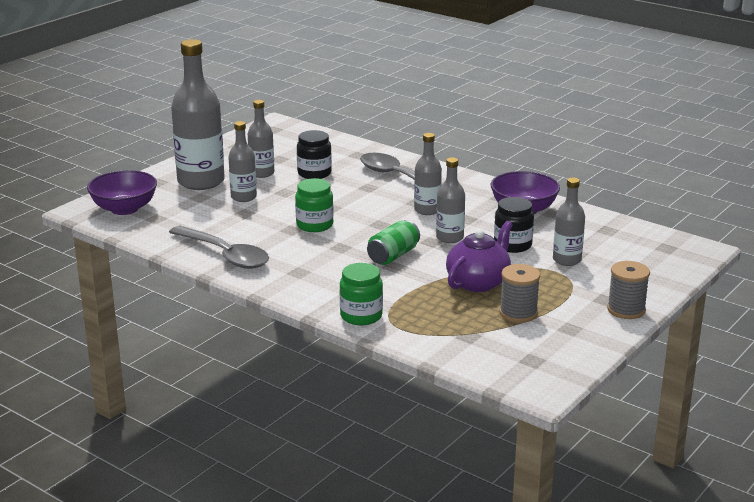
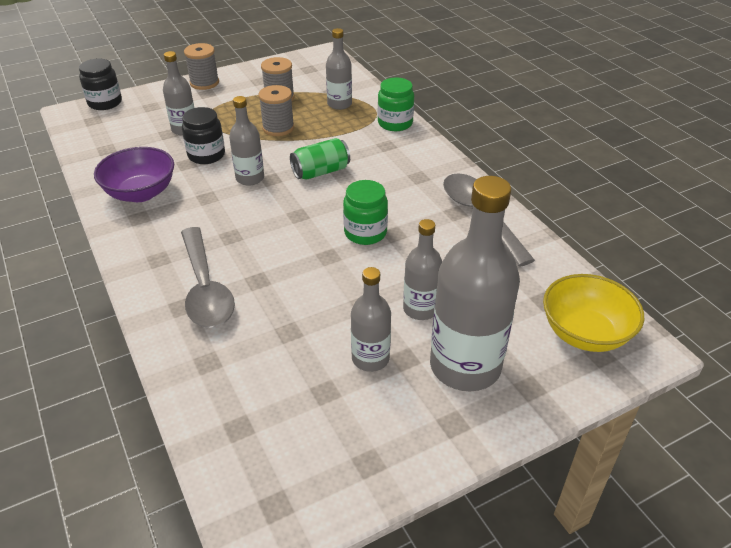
camera: 155 degrees left, 15 degrees up
purple bowl [87,170,157,215] -> yellow bowl [543,274,644,352]
black jar [297,130,332,179] -> black jar moved to [79,58,122,110]
grey bottle [414,133,442,215] -> grey bottle moved to [326,28,352,110]
purple teapot [446,221,513,292] -> grey spool [259,85,294,136]

